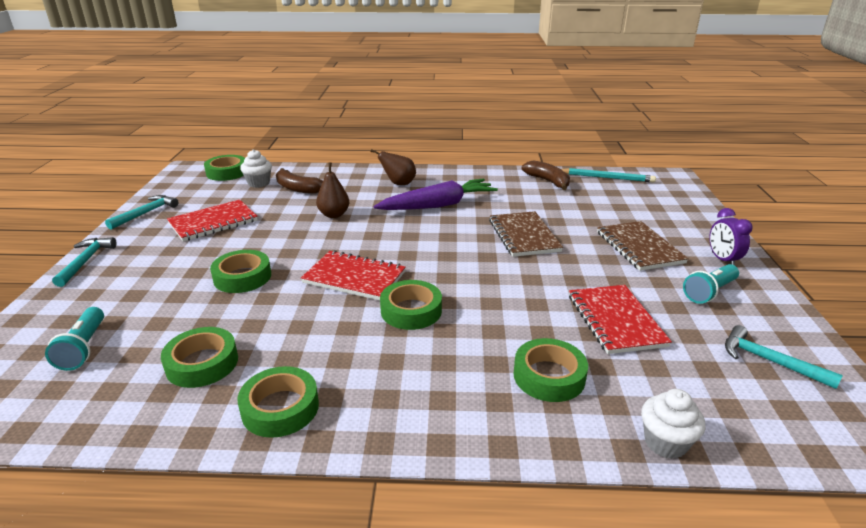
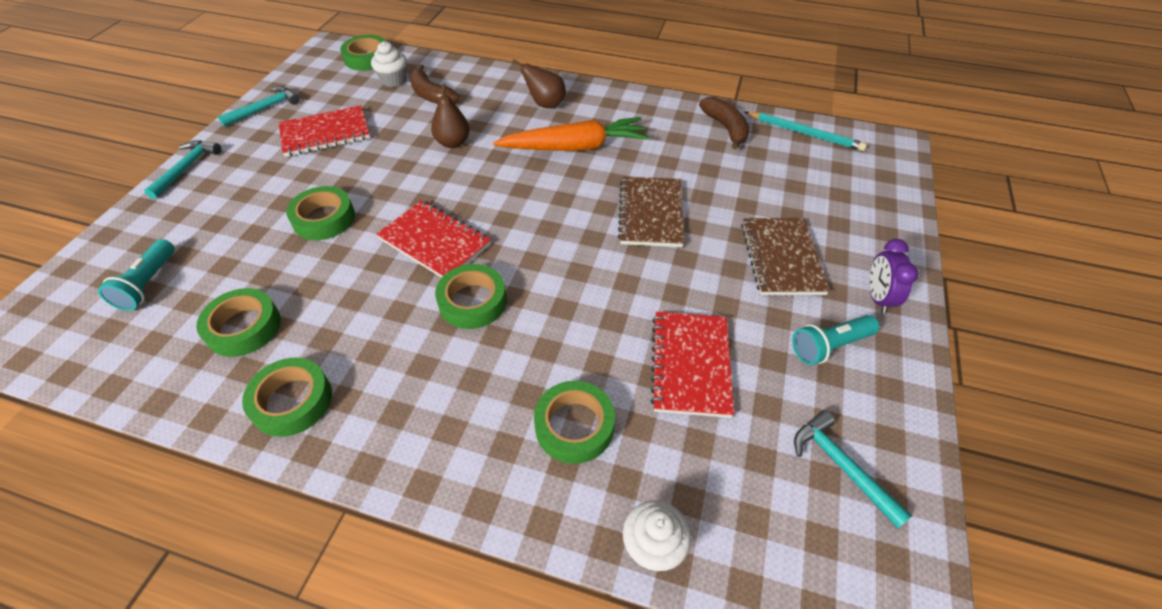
camera: 15 degrees right, 20 degrees up
purple carrot [373,179,498,210] -> orange carrot [493,117,649,151]

